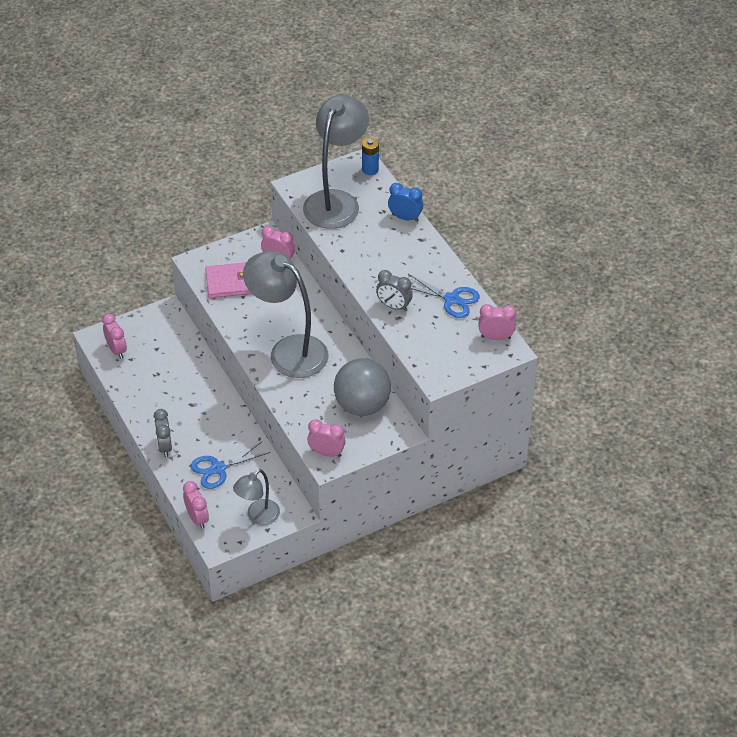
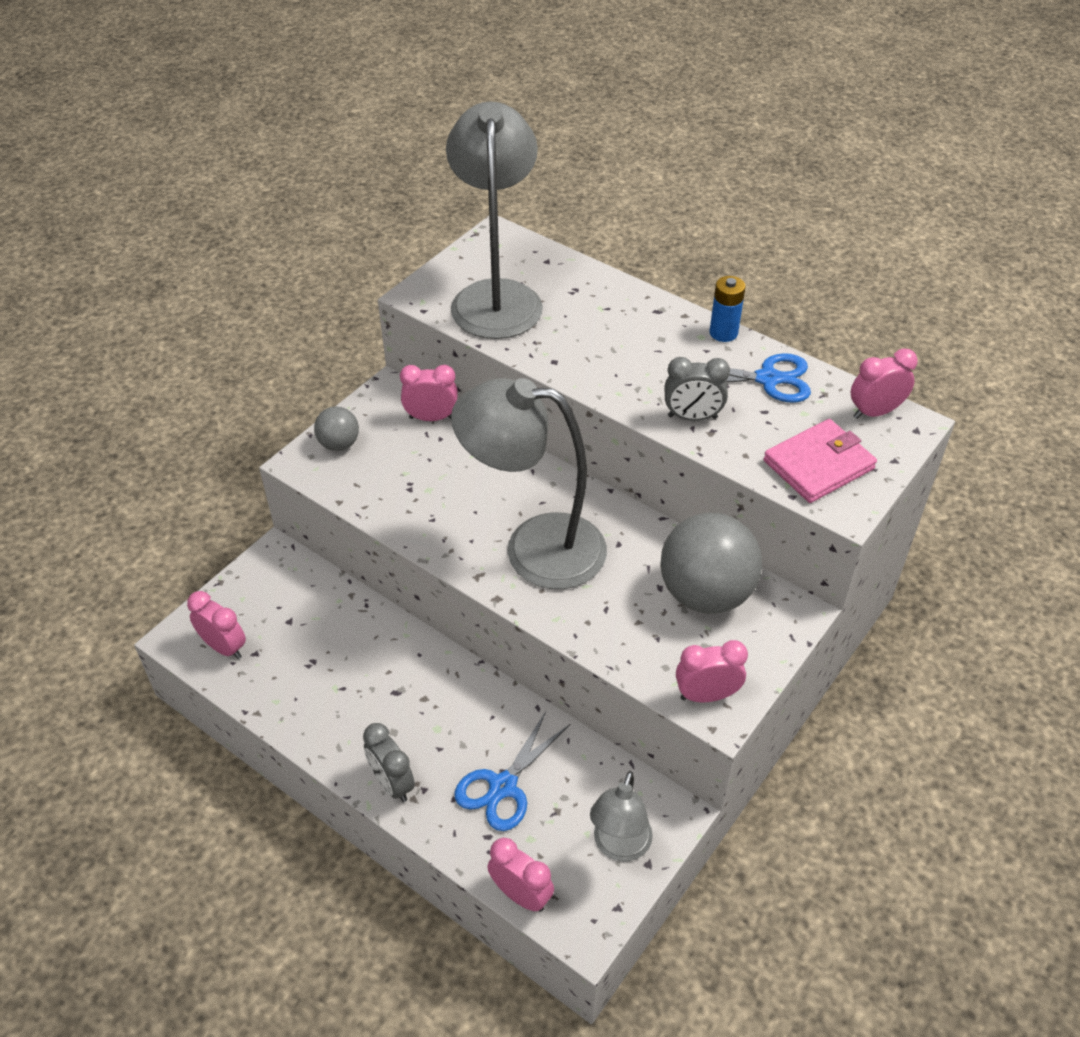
camera: 25 degrees left, 0 degrees up
pink wallet [205,262,252,298] -> pink wallet moved to [764,419,877,503]
blue battery [362,138,379,175] -> blue battery moved to [710,276,746,342]
blue clock [388,183,423,222] -> none
none -> grey ball [314,406,359,451]

